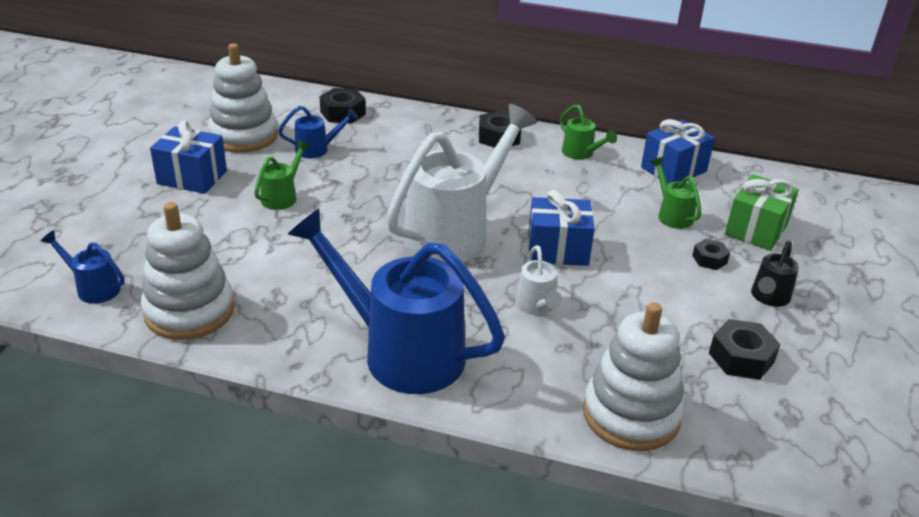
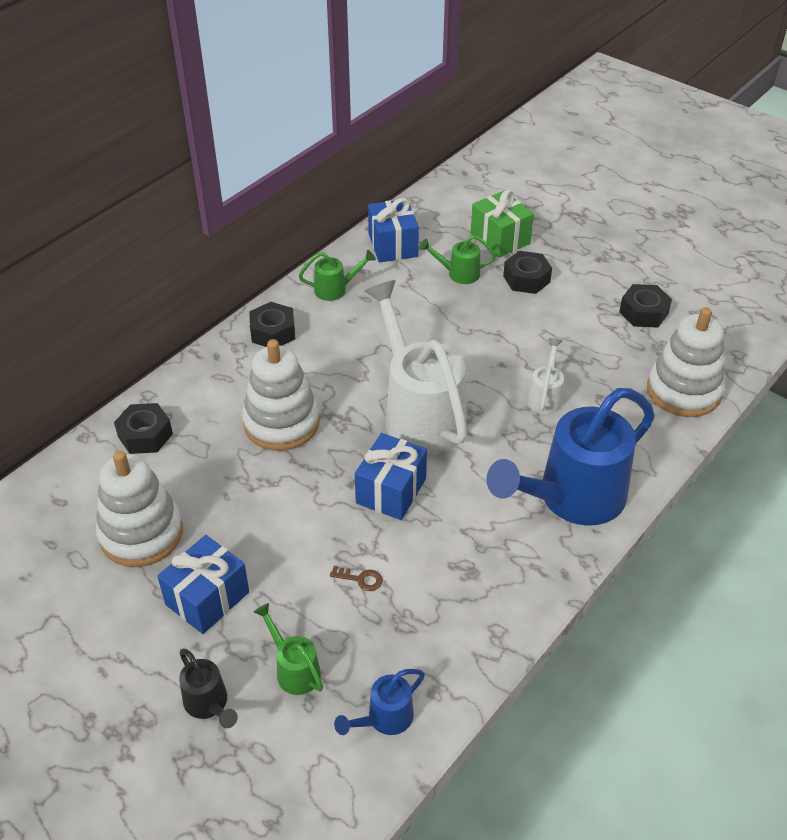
camera: 65 degrees left, 10 degrees up
white stacking toy [141,202,234,340] -> white stacking toy moved to [242,339,320,451]
green watering can [254,140,310,210] -> green watering can moved to [253,603,323,695]
blue watering can [278,106,358,158] -> none
white watering can [516,245,562,315] -> white watering can turned 90 degrees counterclockwise [527,338,564,414]
blue gift [528,190,595,266] -> blue gift moved to [355,433,427,520]
black nut [692,239,730,270] -> black nut [503,251,552,294], size x1.62
black watering can [751,240,799,307] -> black watering can moved to [179,649,238,728]
none -> brown key [330,566,383,591]

